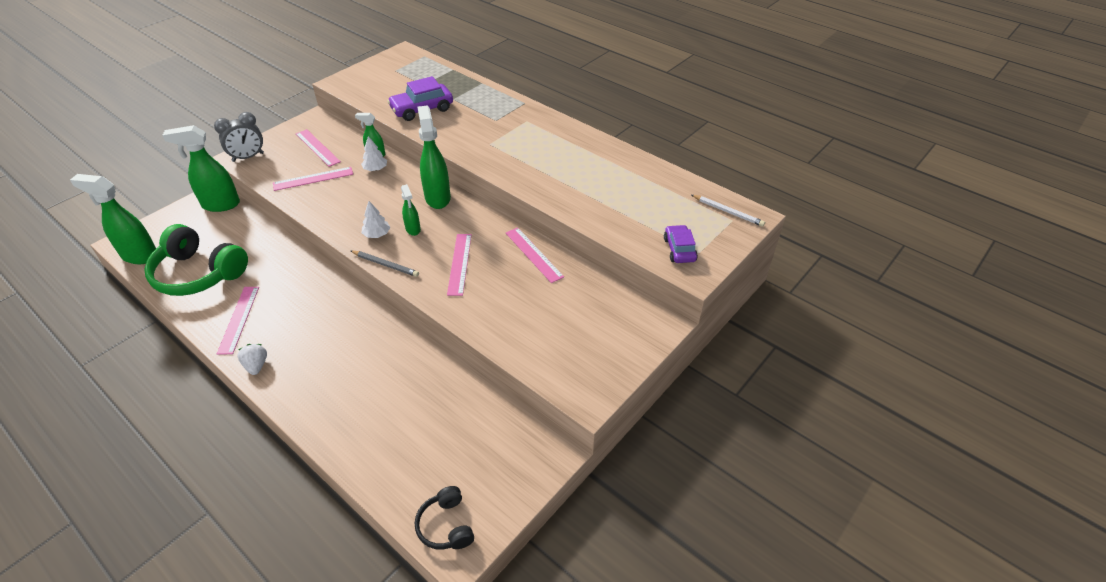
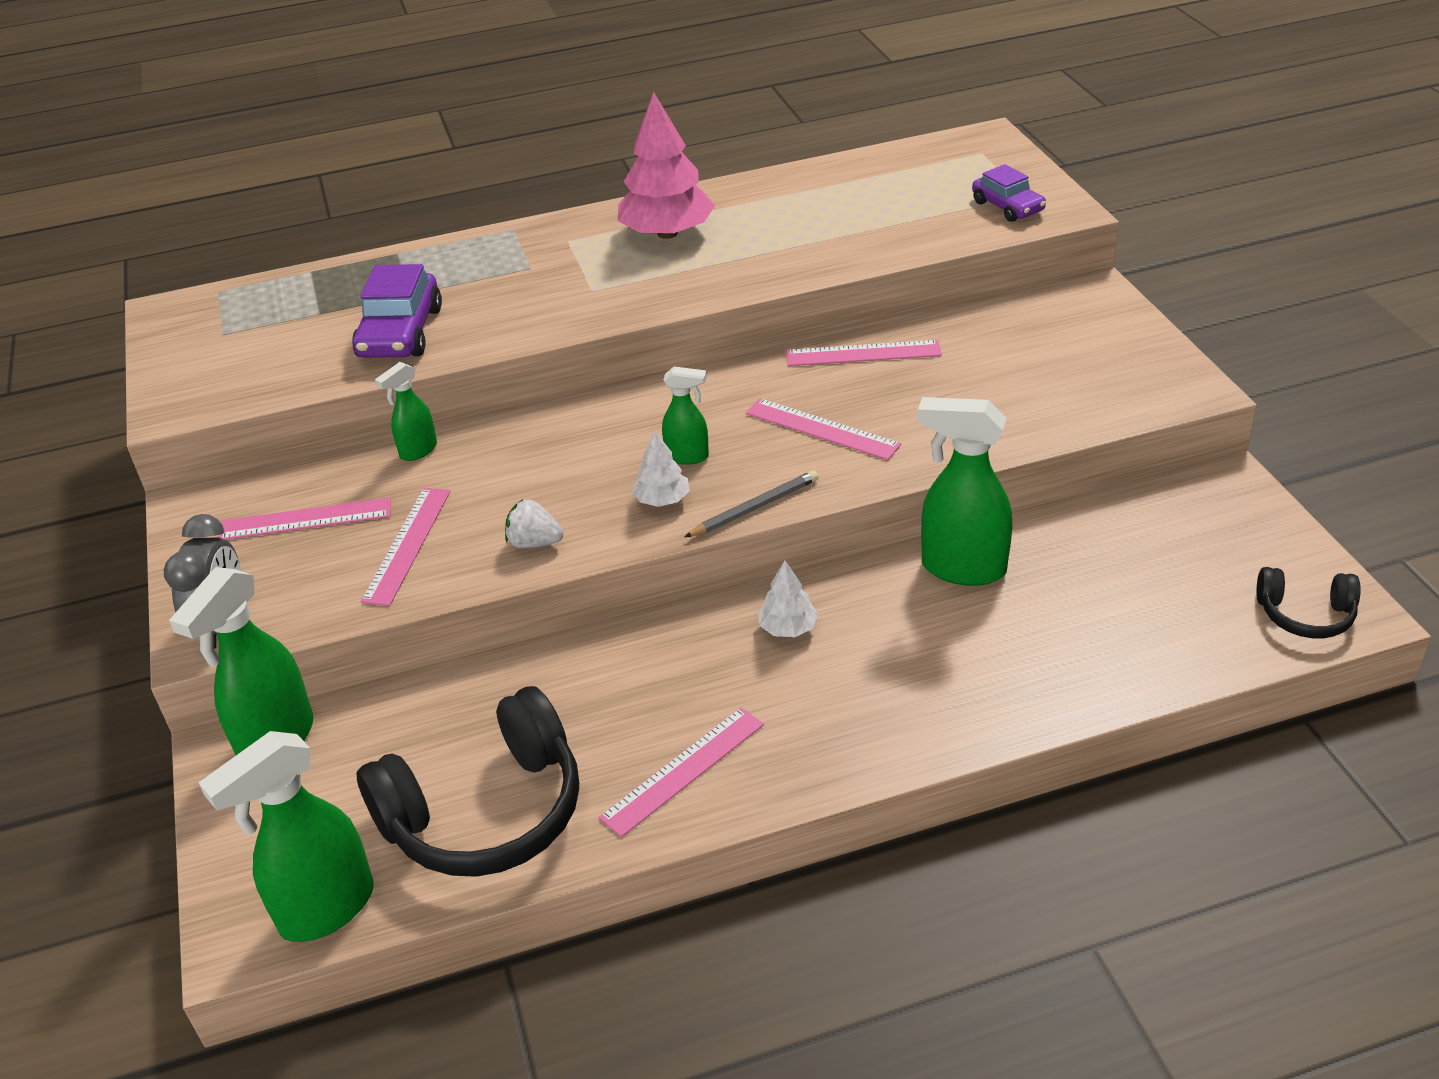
camera: 55 degrees left, 5 degrees down
green headphones [144,224,248,296] -> black headphones [357,686,579,877]
pink ruler [217,287,259,354] -> pink ruler turned 75 degrees counterclockwise [599,707,764,837]
white strawberry [237,344,267,375] -> white strawberry moved to [505,499,563,548]
white tree [361,136,387,171] -> white tree moved to [758,561,818,637]
green spray bottle [417,106,451,209] -> green spray bottle moved to [917,397,1012,586]
purple car [664,225,698,263] -> purple car turned 150 degrees counterclockwise [972,164,1046,222]
white pencil [692,195,765,227] -> none
none -> pink tree [618,92,715,239]

